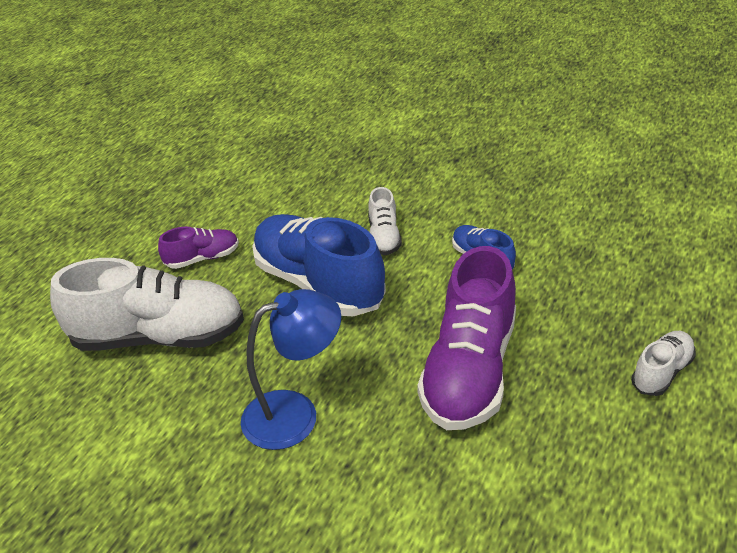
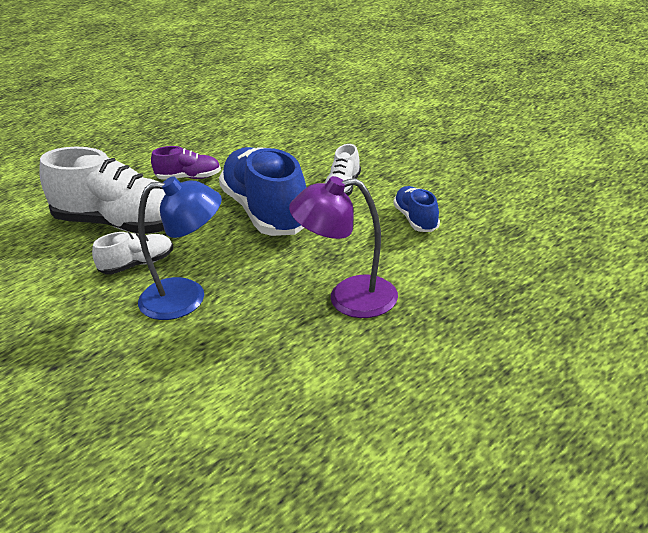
camera: 20 degrees right, 5 degrees down
purple shoe [417,246,516,430] -> purple lamp [289,176,398,318]
white shoe [631,331,696,396] -> white shoe moved to [92,232,173,275]

